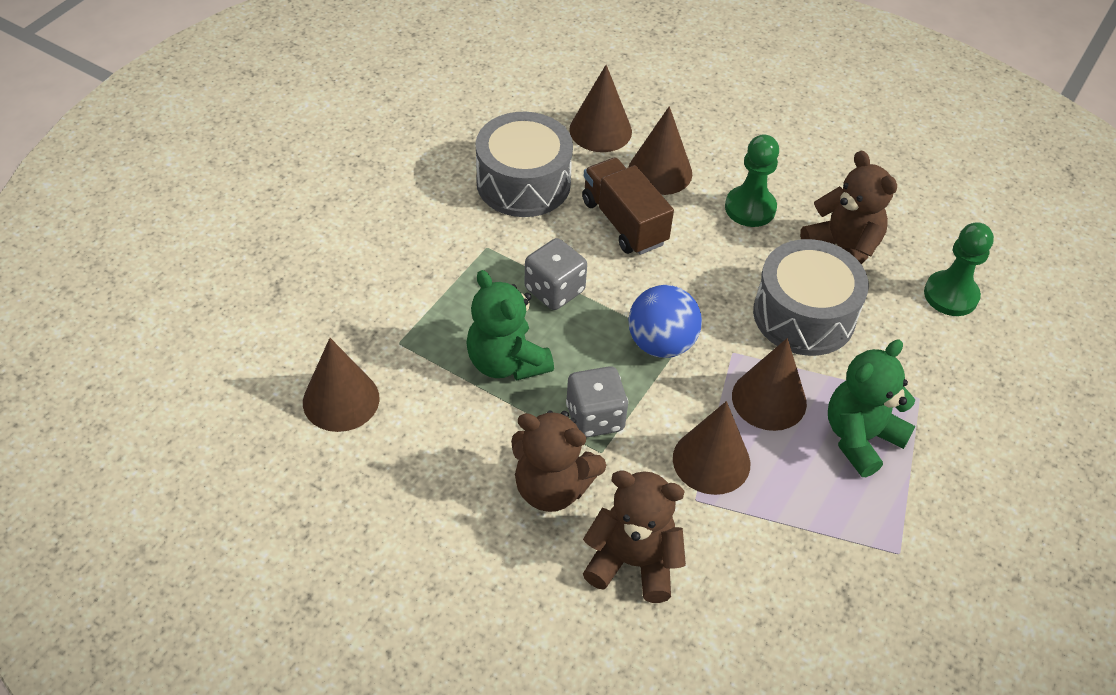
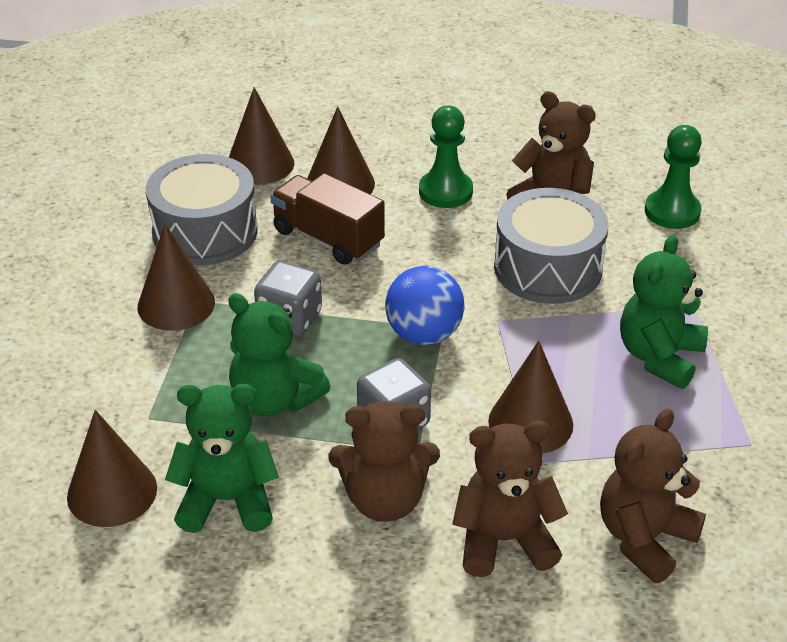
camera: 20 degrees left, 10 degrees down
brown cone [732,338,807,431] -> brown cone moved to [137,224,215,331]
none -> green teddy bear [165,384,279,533]
none -> brown teddy bear [600,409,706,583]

